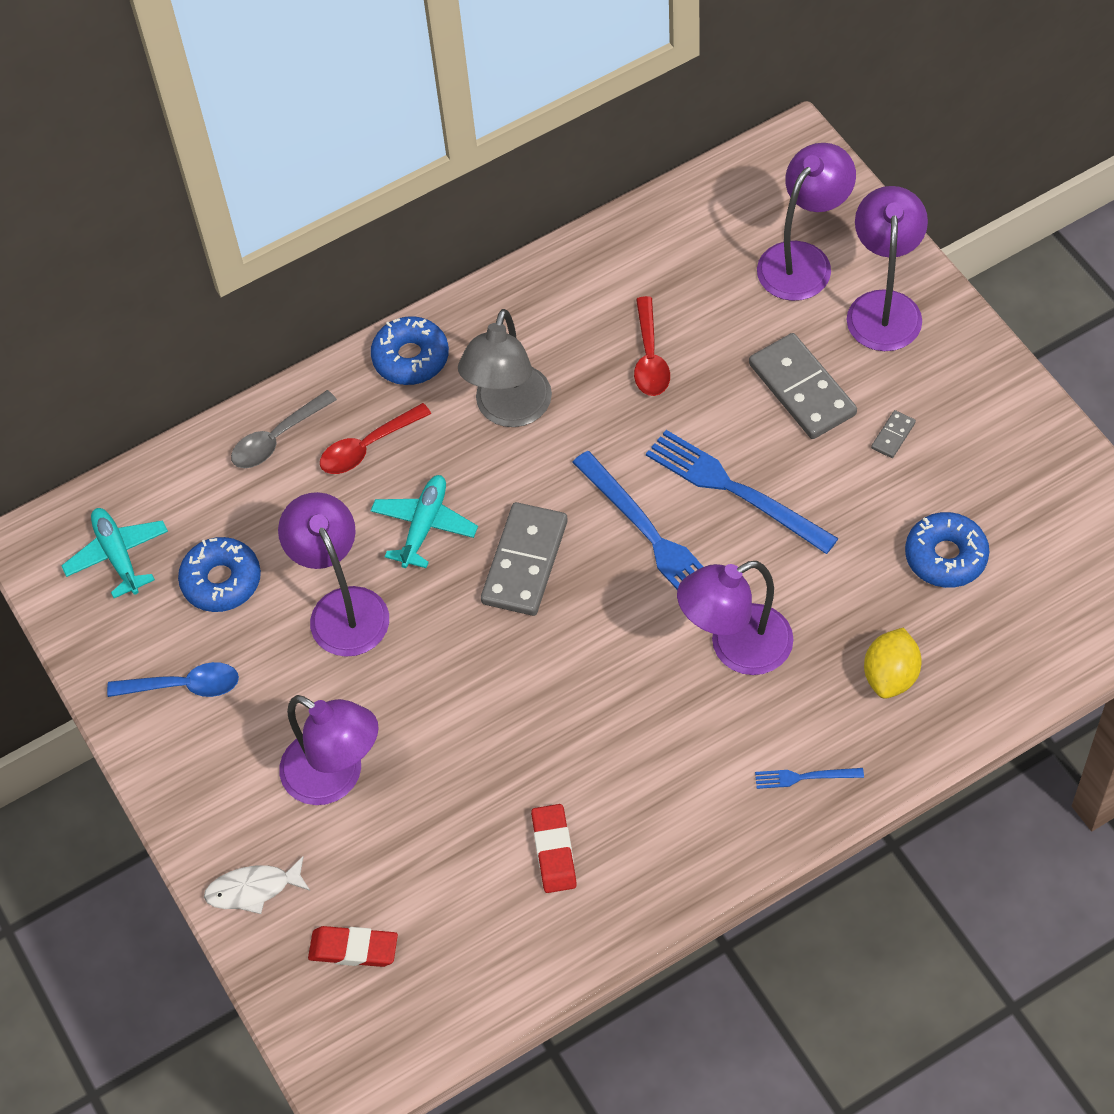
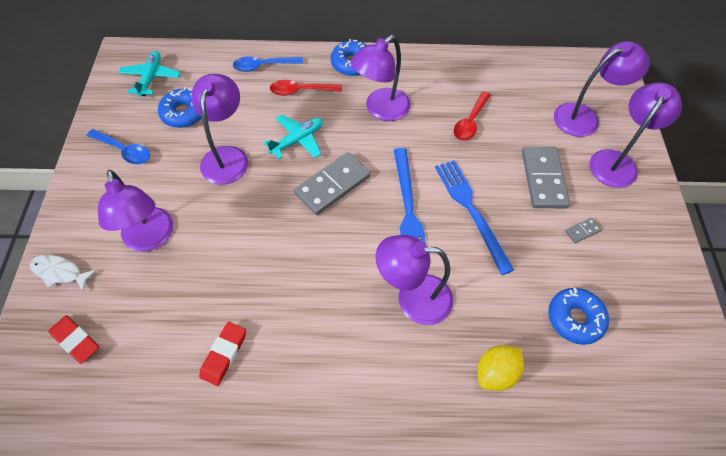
camera: 25 degrees right, 0 degrees up
grey spoon [231,390,337,468] -> blue spoon [233,56,303,72]
grey lamp [458,309,552,427] -> purple lamp [351,35,411,121]
blue fork [755,768,864,789] -> none

